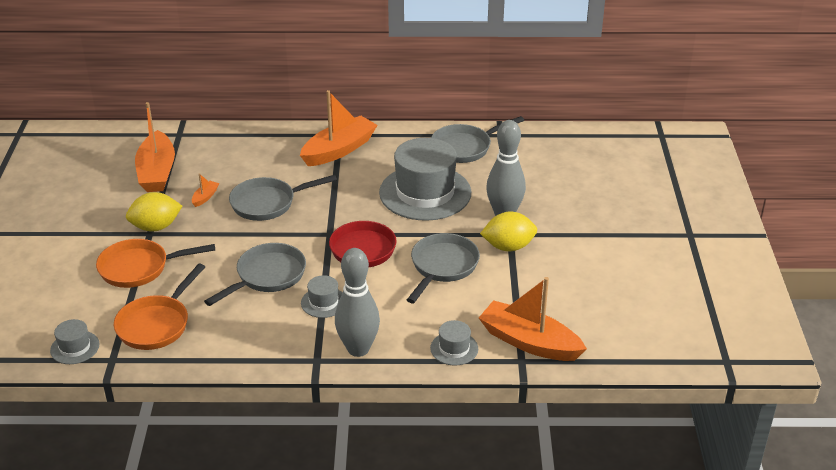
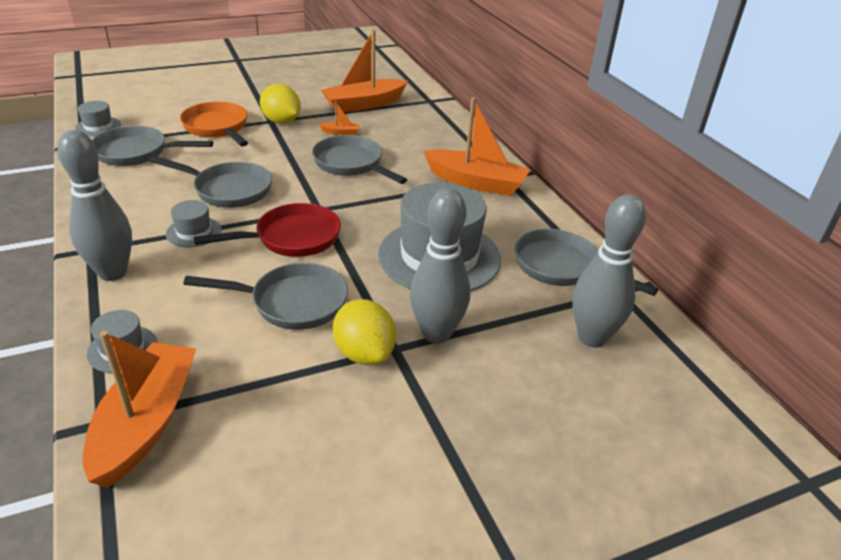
camera: 65 degrees right, 0 degrees up
orange pan [114,263,205,350] -> grey pan [92,126,213,166]
none -> grey bowling pin [572,194,646,348]

